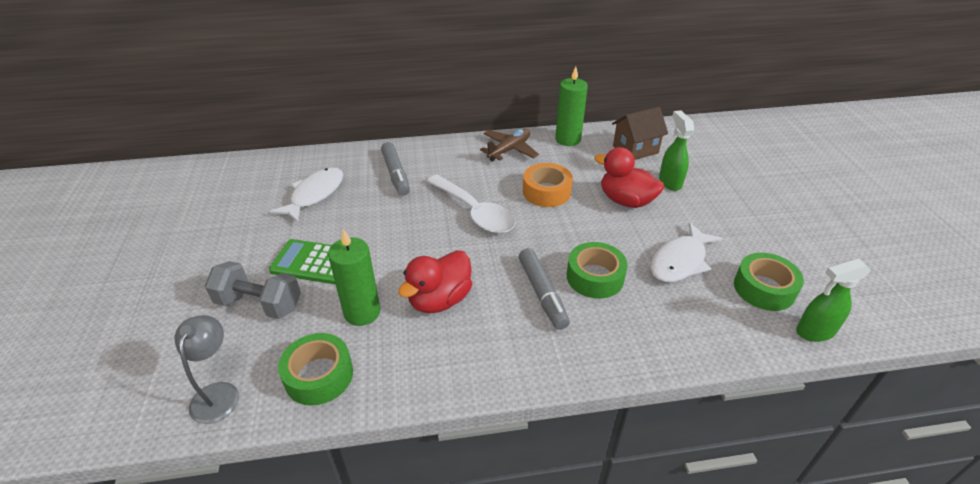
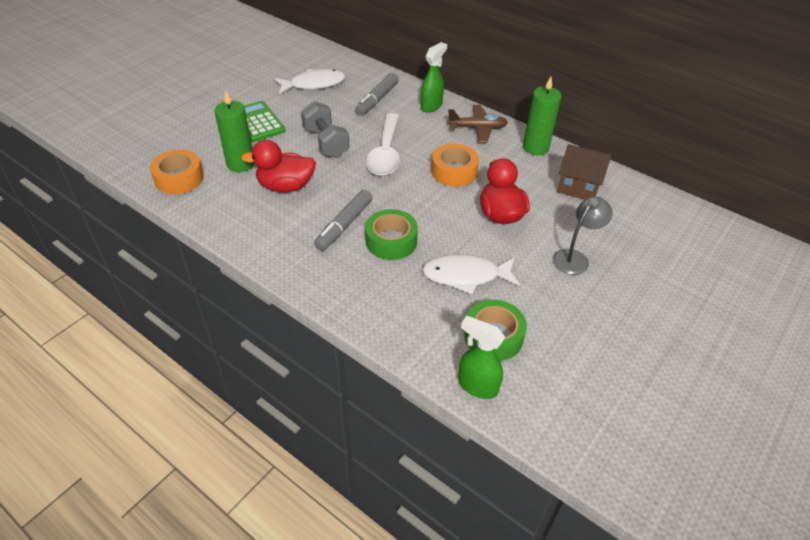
camera: 45 degrees right, 5 degrees up
grey lamp [174,315,239,424] -> grey lamp moved to [553,197,613,275]
grey dumbbell [205,261,301,319] -> grey dumbbell moved to [301,101,349,158]
green tape [278,333,353,406] -> orange tape [150,150,204,194]
green spray bottle [659,110,694,191] -> green spray bottle moved to [421,42,447,113]

